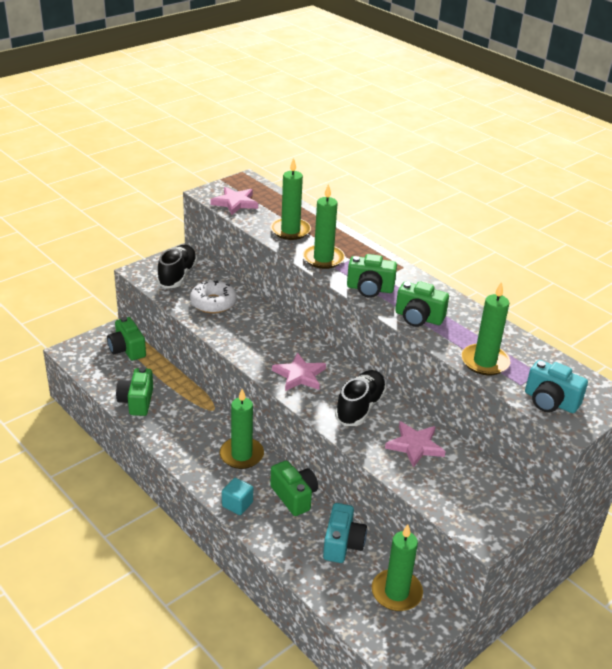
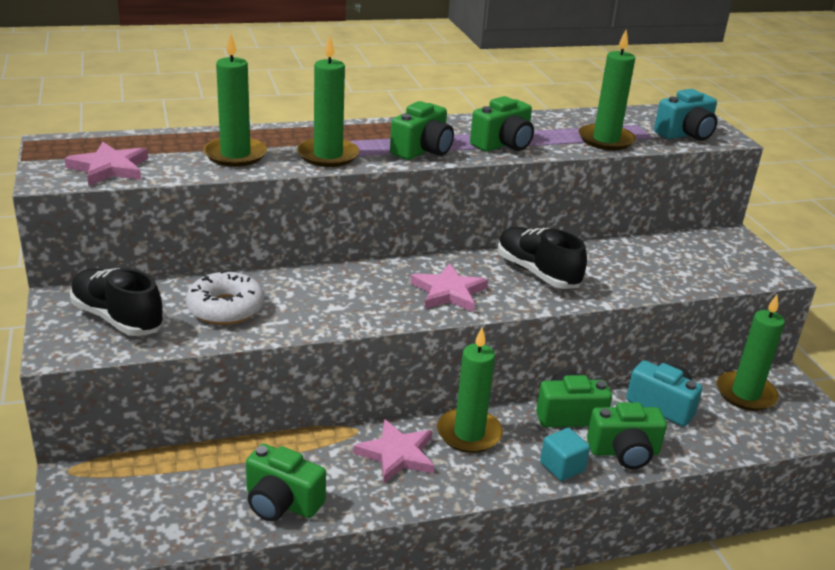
camera: 65 degrees left, 5 degrees down
green camera [107,317,146,361] -> green camera moved to [587,402,667,469]
pink star [385,421,446,468] -> pink star moved to [353,419,434,483]

